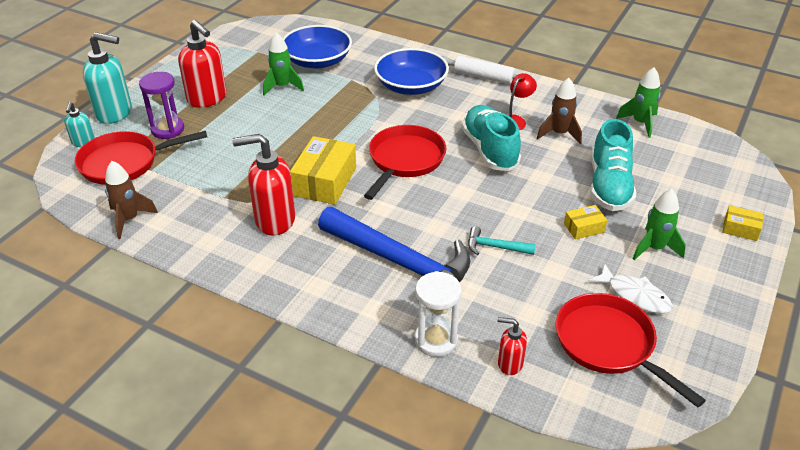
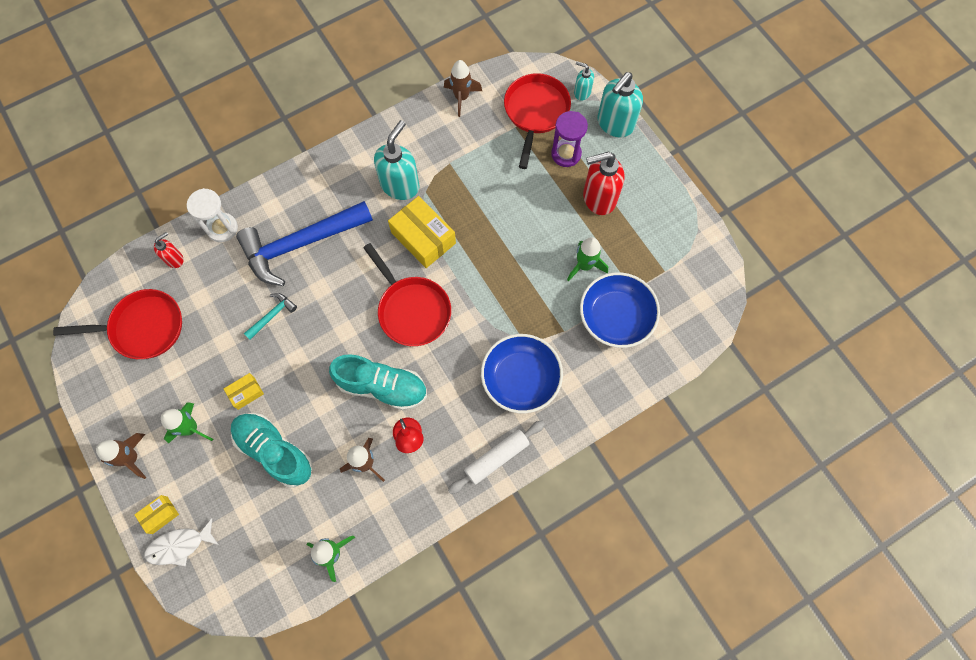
camera: 120 degrees right, 30 degrees up
red soap dispenser [232,134,295,235] -> turquoise soap dispenser [374,120,419,200]
yellow box [564,205,607,240] -> yellow box turned 45 degrees clockwise [224,373,264,410]
white fish [588,263,673,314] -> white fish moved to [144,519,219,566]
none -> brown rocket [96,433,147,479]

